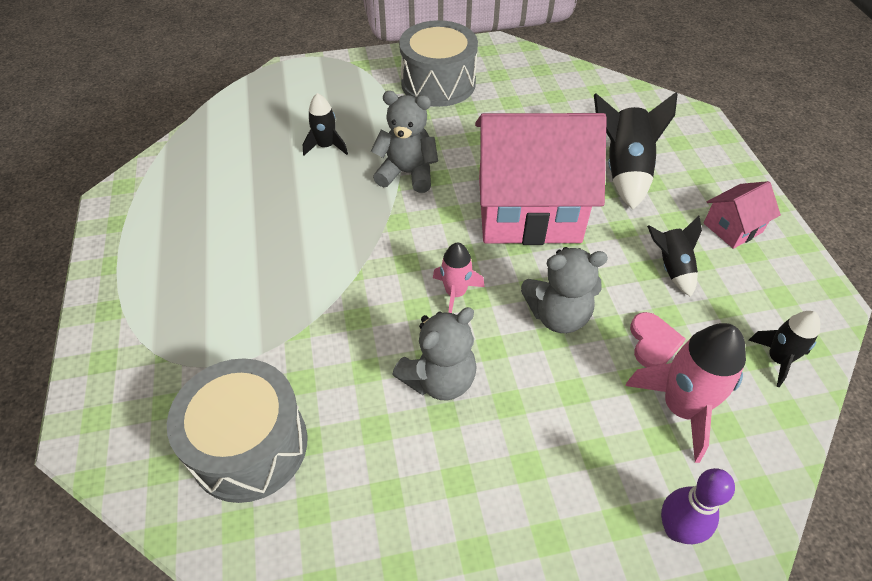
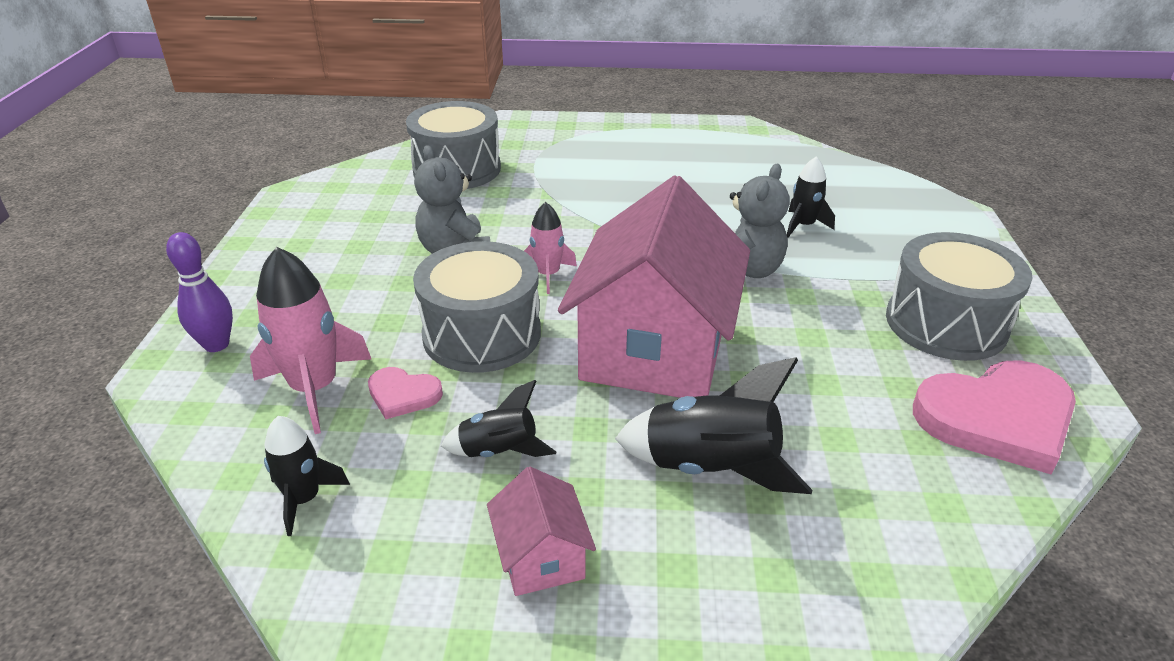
camera: 105 degrees right, 15 degrees down
grey teddy bear [521,247,608,333] -> grey drum [413,241,541,373]
none -> pink heart [913,360,1076,474]

